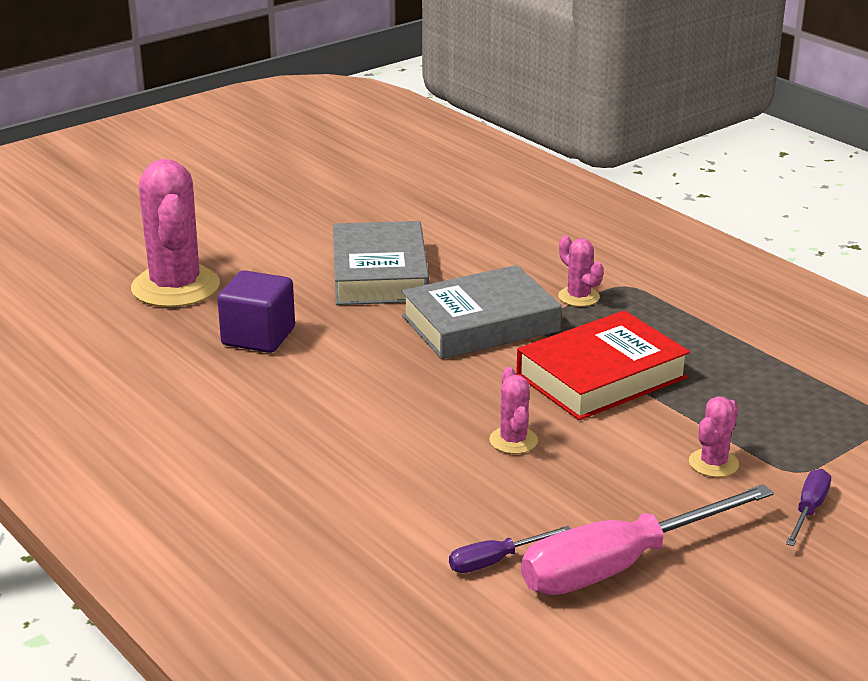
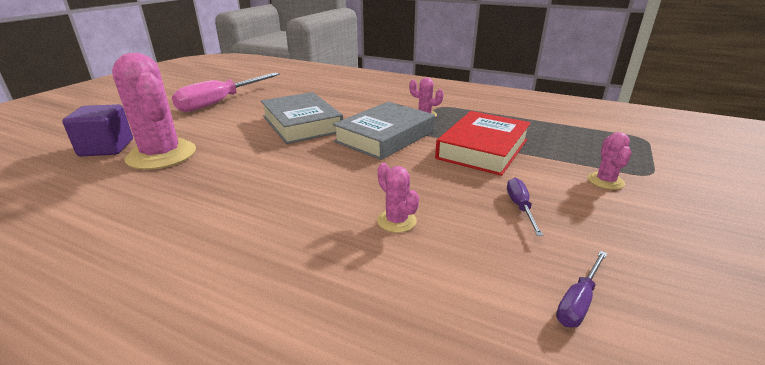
camera: 25 degrees left, 0 degrees up
purple cube [217,270,295,353] -> purple cube moved to [62,104,133,156]
pink cactus [489,367,538,454] -> pink cactus moved to [377,163,419,233]
pink screwdriver [521,484,774,595] -> pink screwdriver moved to [172,73,280,112]
purple screwdriver [786,469,831,546] -> purple screwdriver moved to [507,178,543,236]

